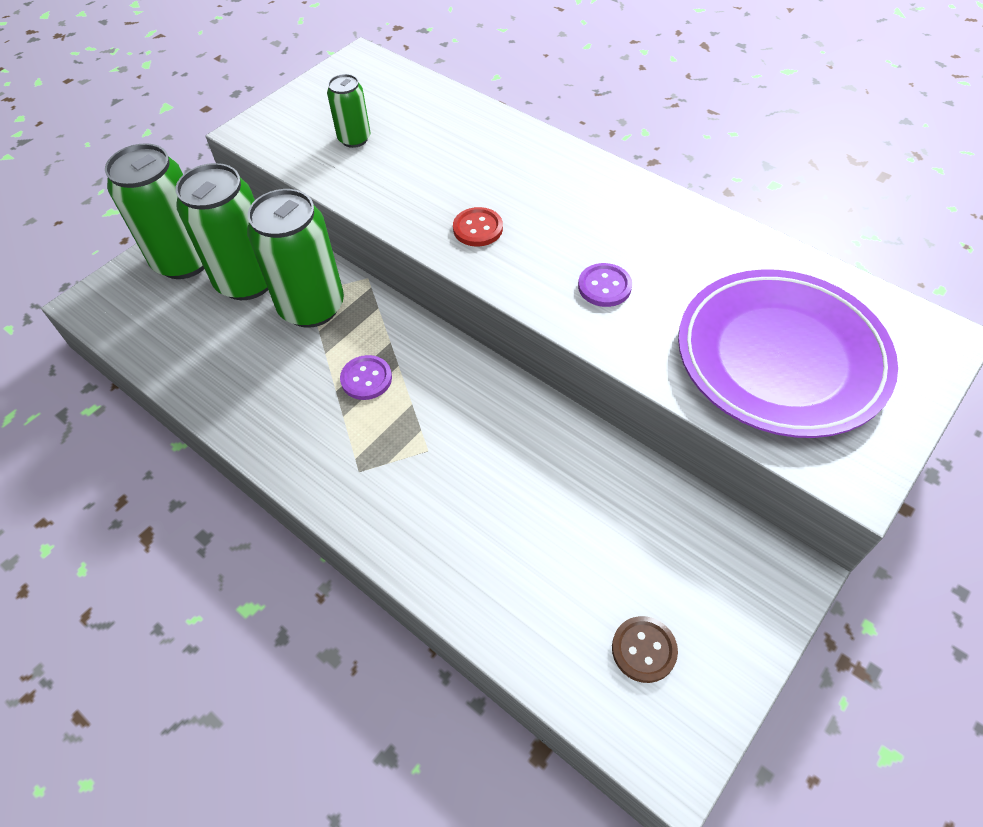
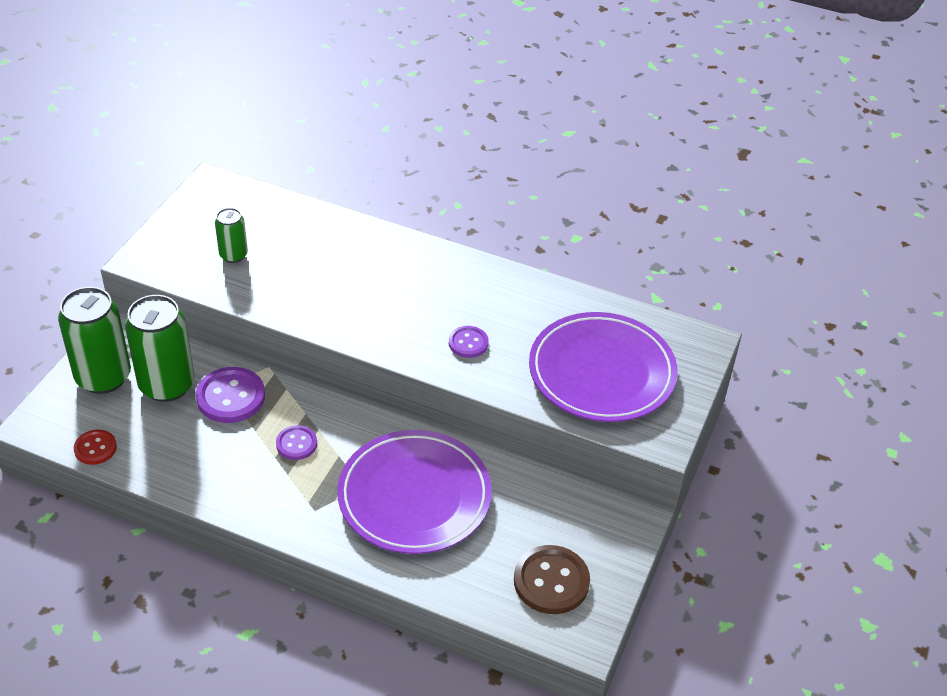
camera: 20 degrees left, 10 degrees down
green can [247,189,344,328] -> purple button [196,367,265,423]
red button [453,207,503,247] -> red button moved to [74,430,117,465]
brown button [612,616,678,683] -> brown button [514,545,590,614], size x1.71
none -> purple plate [337,430,492,554]

